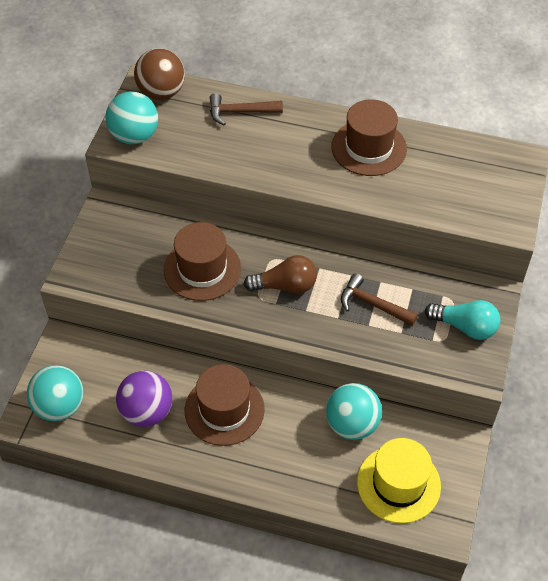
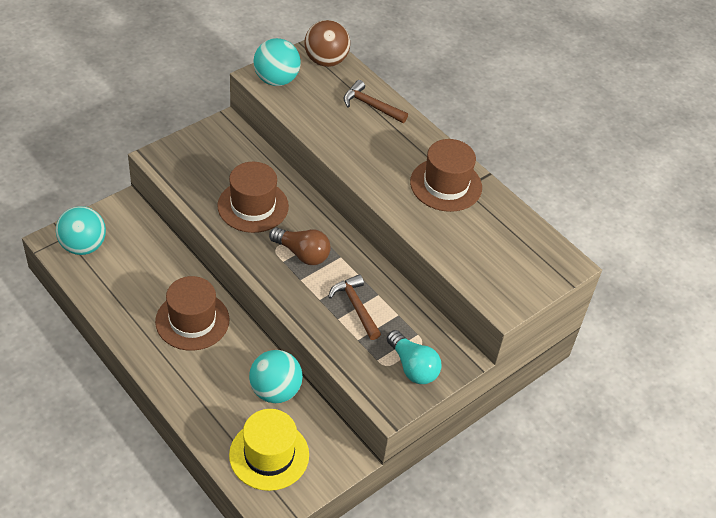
camera: 30 degrees right, 5 degrees down
purple ball [116,371,172,427] -> none

